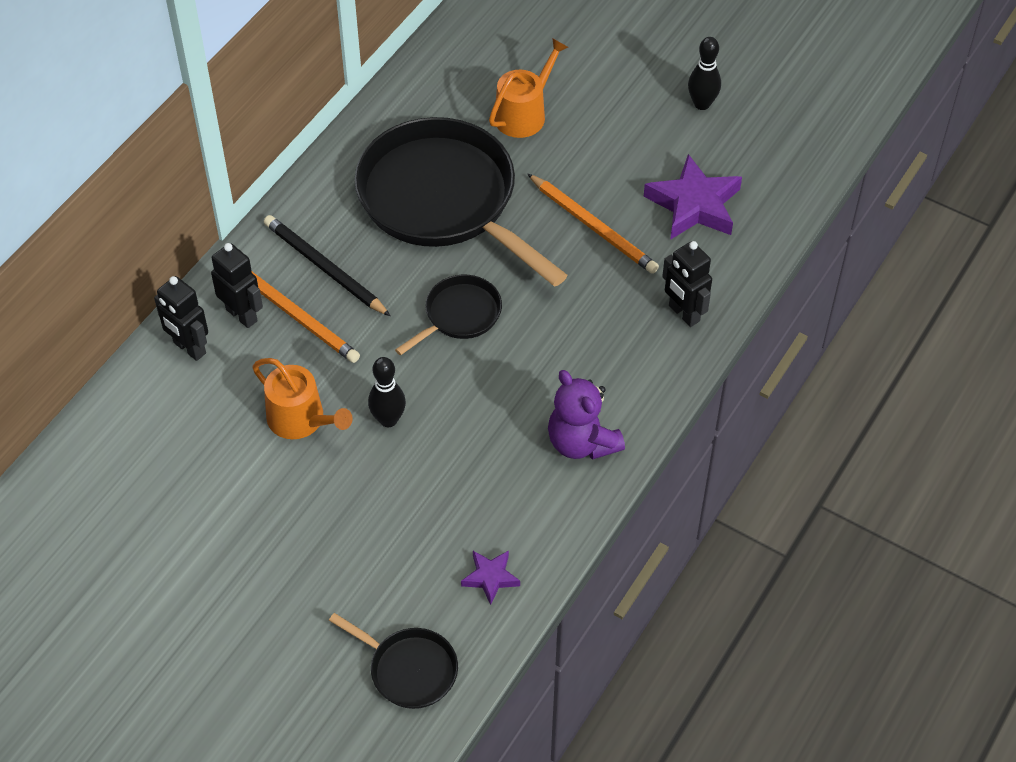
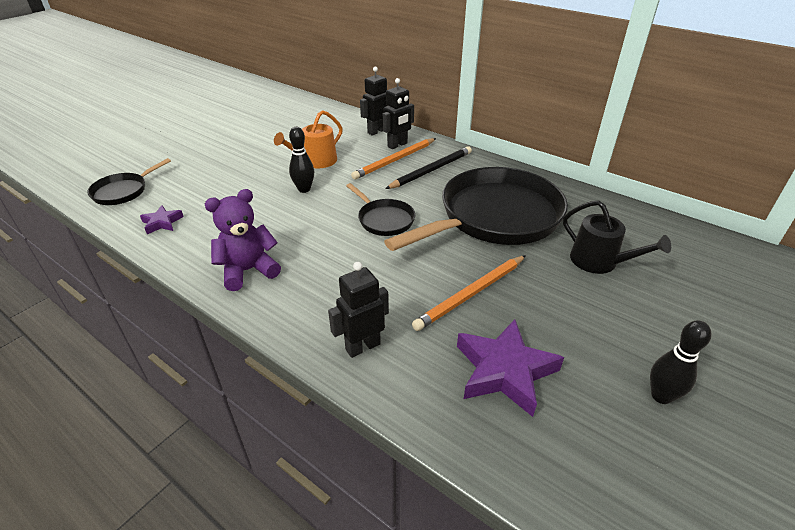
camera: 95 degrees right, 15 degrees down
orange watering can [489,38,568,138] -> black watering can [563,200,671,274]

